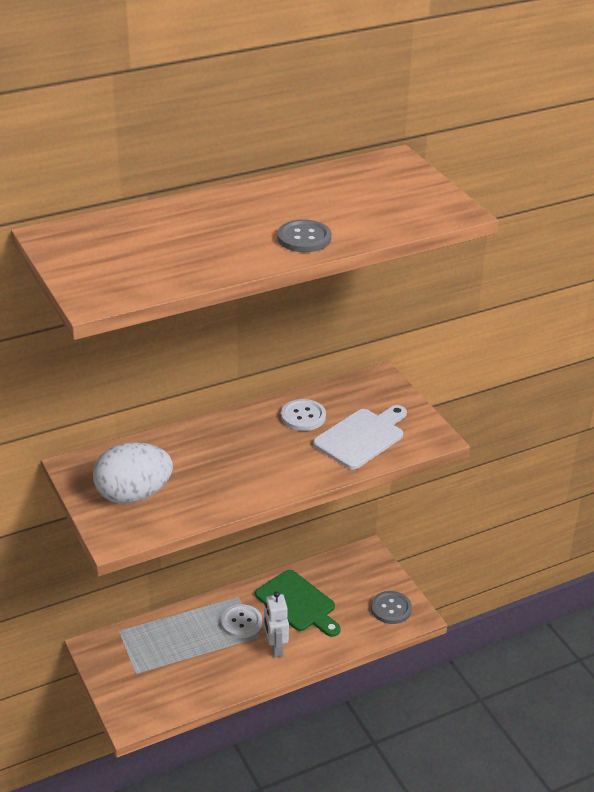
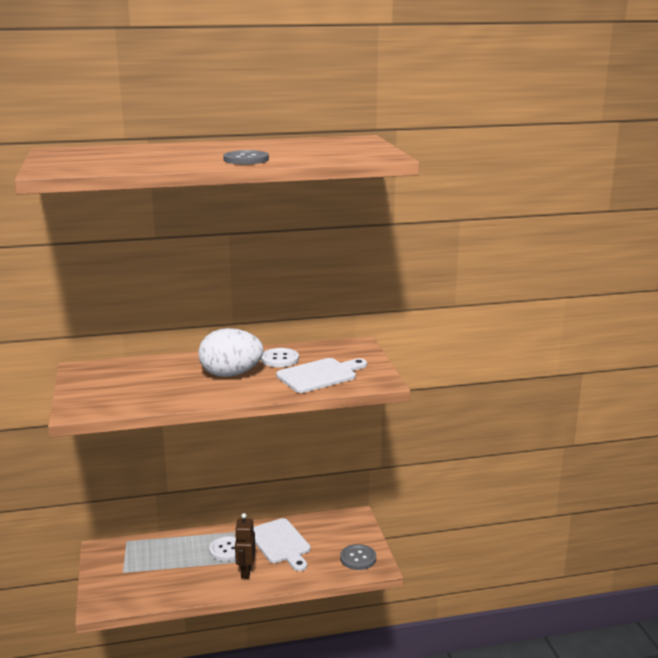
camera: 15 degrees right, 15 degrees down
white egg [93,442,173,504] -> white egg moved to [199,328,264,377]
green cutting board [255,570,341,637] -> white cutting board [253,518,311,571]
white robot [264,592,289,657] -> brown robot [235,513,256,579]

